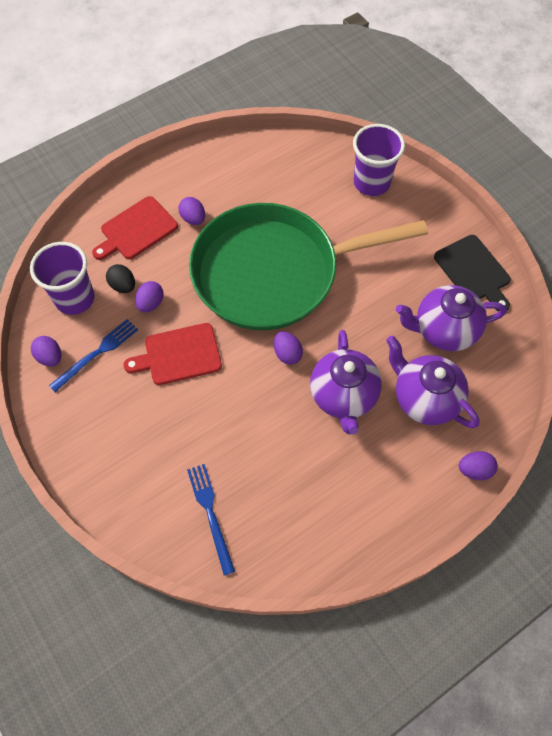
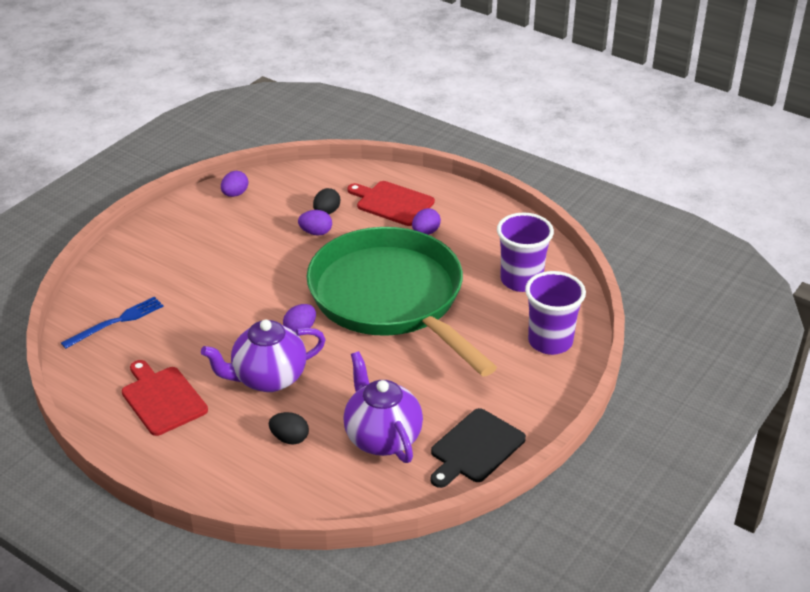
camera: 70 degrees right, 25 degrees down
purple cup [30,242,95,315] -> purple cup moved to [497,213,554,292]
blue fork [49,319,138,392] -> none
red cutting board [124,323,222,385] -> red cutting board moved to [122,360,208,436]
purple teapot [386,335,480,428] -> black egg [269,412,309,445]
purple egg [459,451,498,480] -> none

